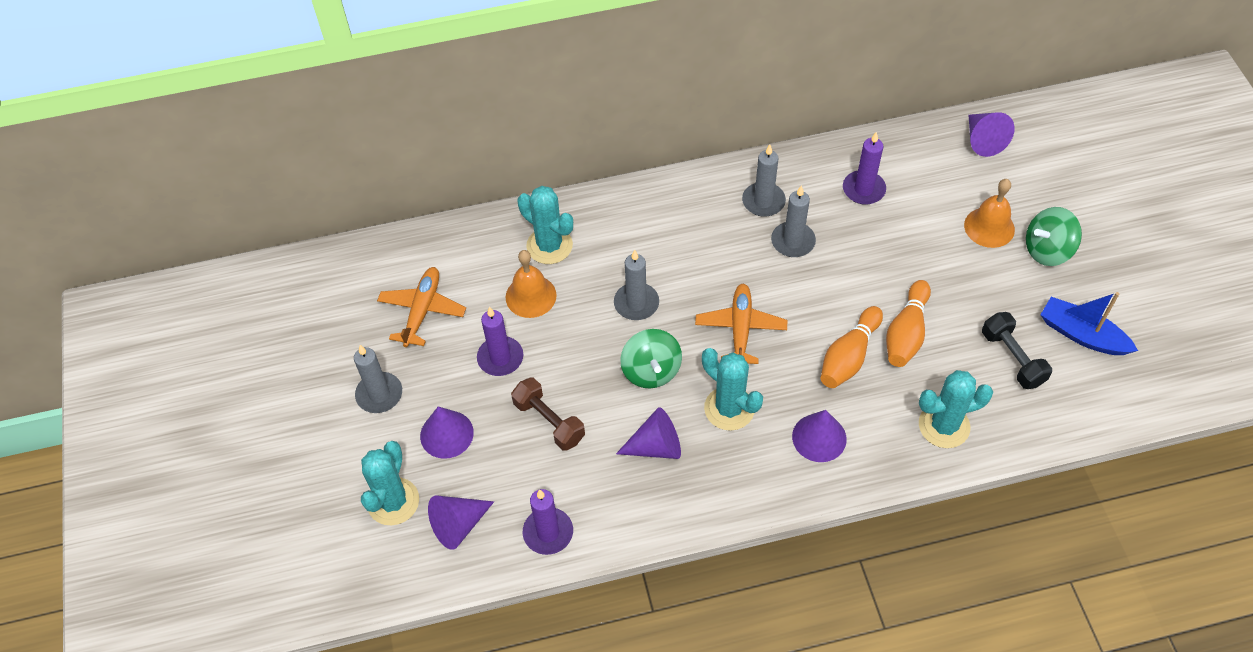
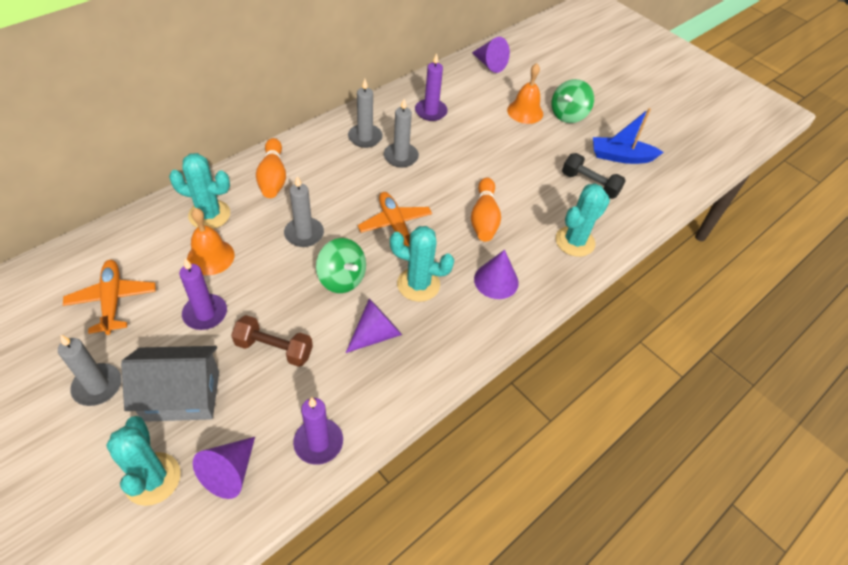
camera: 35 degrees left, 5 degrees down
purple cone [420,407,474,459] -> grey house [121,346,219,422]
orange bowling pin [886,280,931,367] -> orange bowling pin moved to [256,138,286,198]

